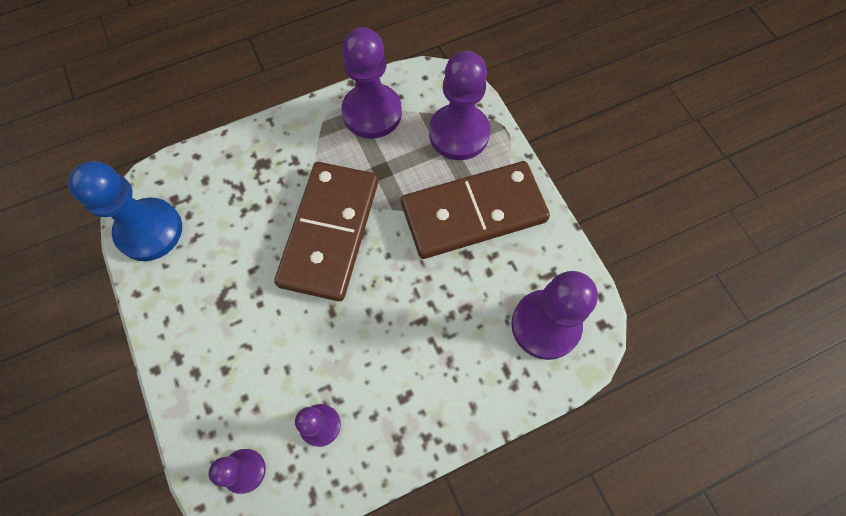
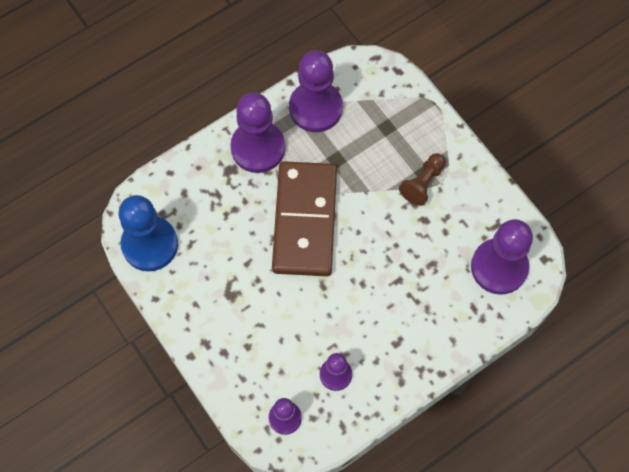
camera: 10 degrees left, 0 degrees up
brown domino [401,161,550,259] -> brown pawn [399,153,446,206]
purple pawn [429,51,490,160] -> purple pawn moved to [230,92,285,173]

